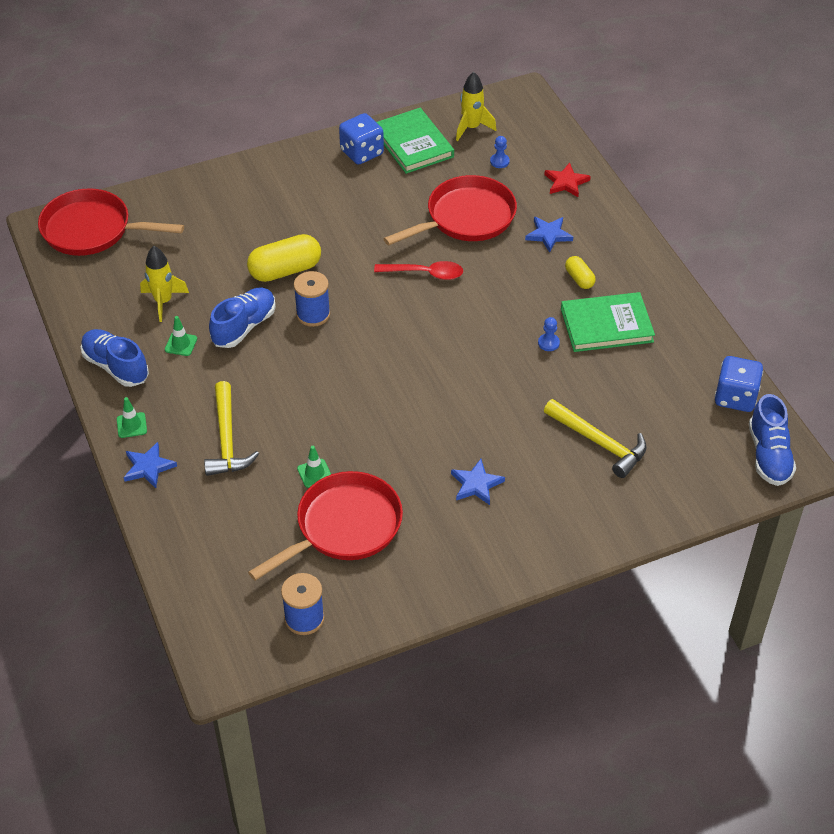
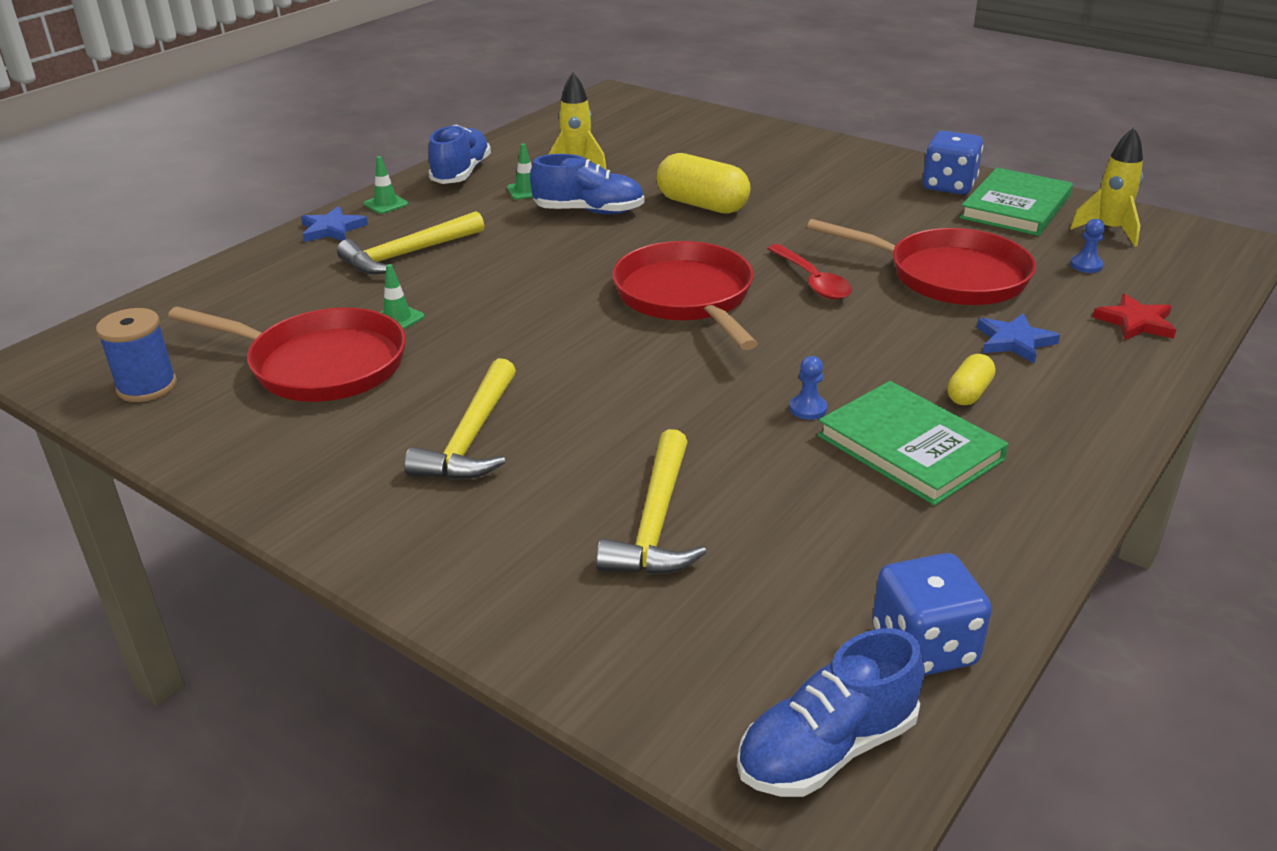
camera: 60 degrees right, 15 degrees down
red pan [38,188,184,256] -> red pan moved to [612,241,758,350]
blue spool [294,271,330,327] -> none
blue star [451,459,505,505] -> yellow hammer [404,358,516,480]

